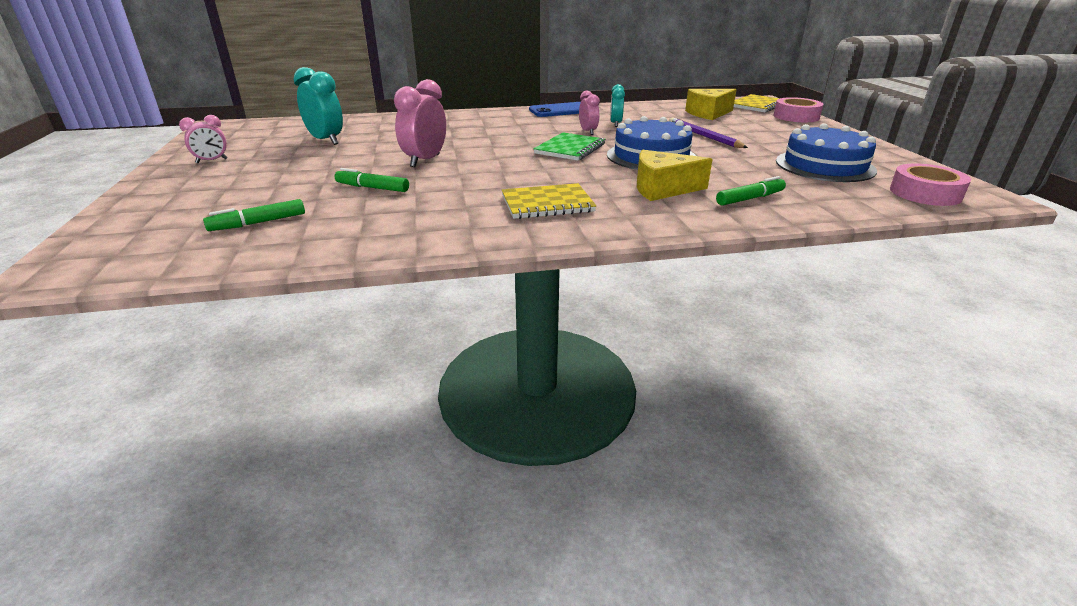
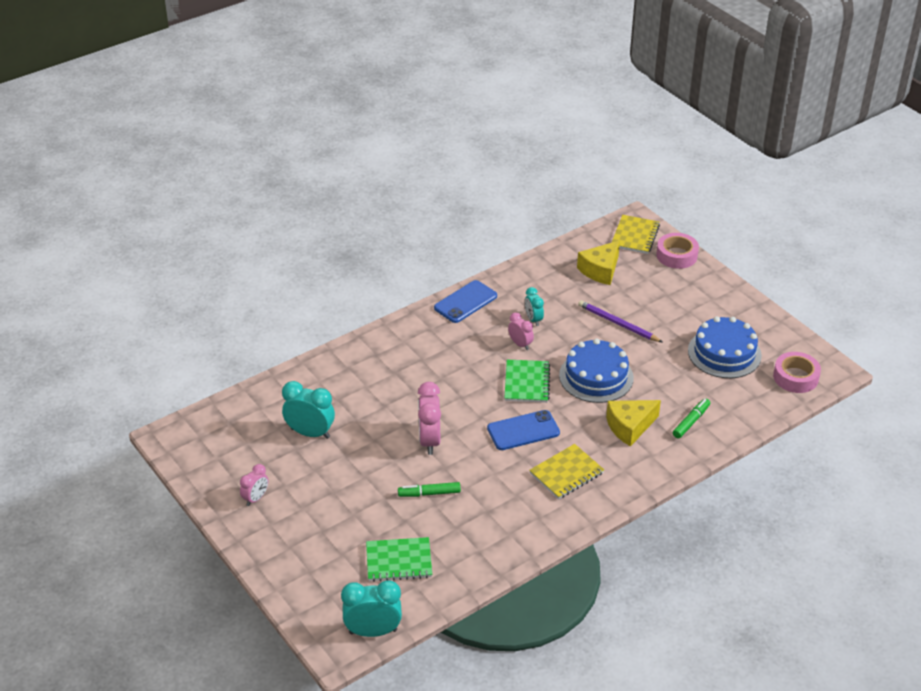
camera: 25 degrees left, 10 degrees up
green marker [203,199,305,231] -> green notebook [366,537,432,582]
none -> turquoise clock [341,580,402,637]
none -> blue phone [487,410,560,450]

